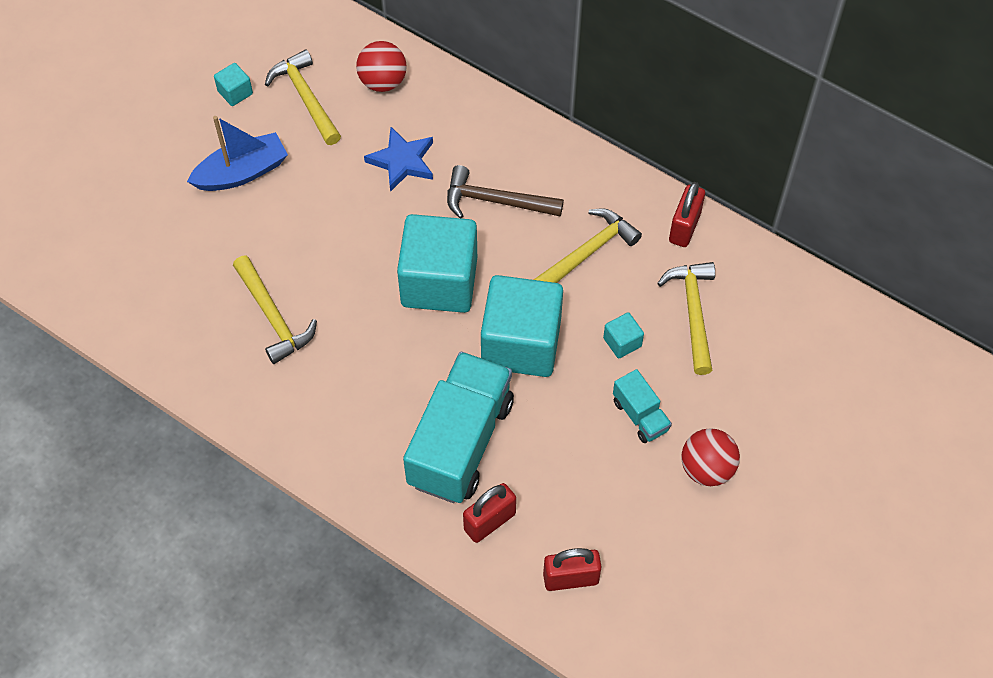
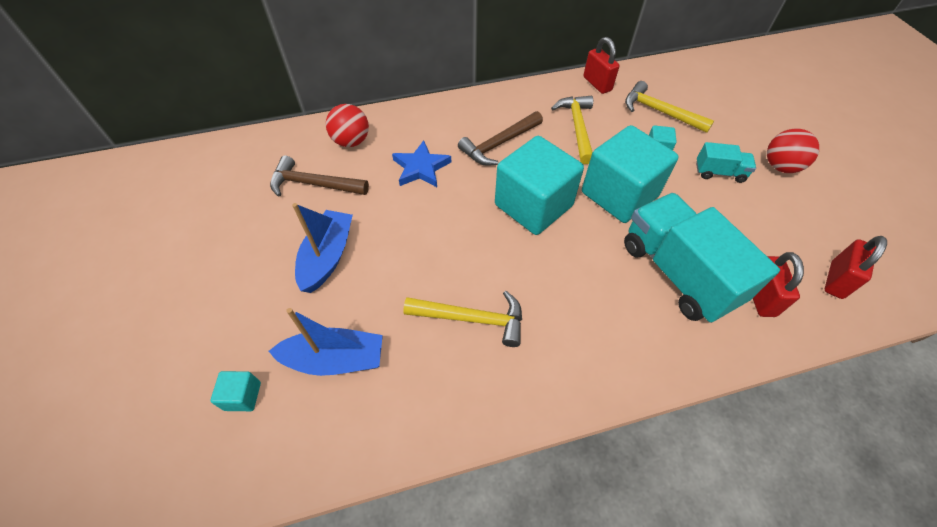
camera: 50 degrees left, 5 degrees down
turquoise cube [214,63,253,106] -> turquoise cube moved to [210,371,261,411]
yellow hammer [265,49,341,145] -> brown hammer [270,155,369,196]
none -> blue boat [269,308,383,376]

